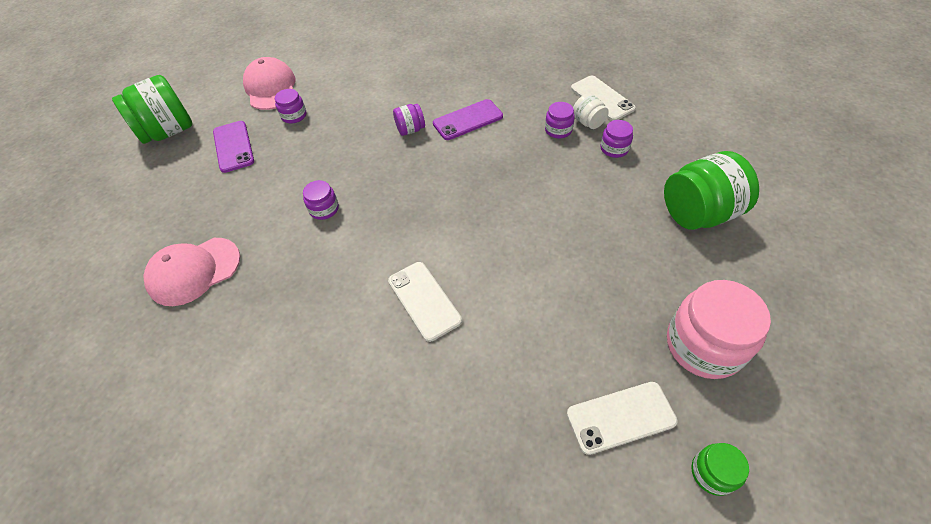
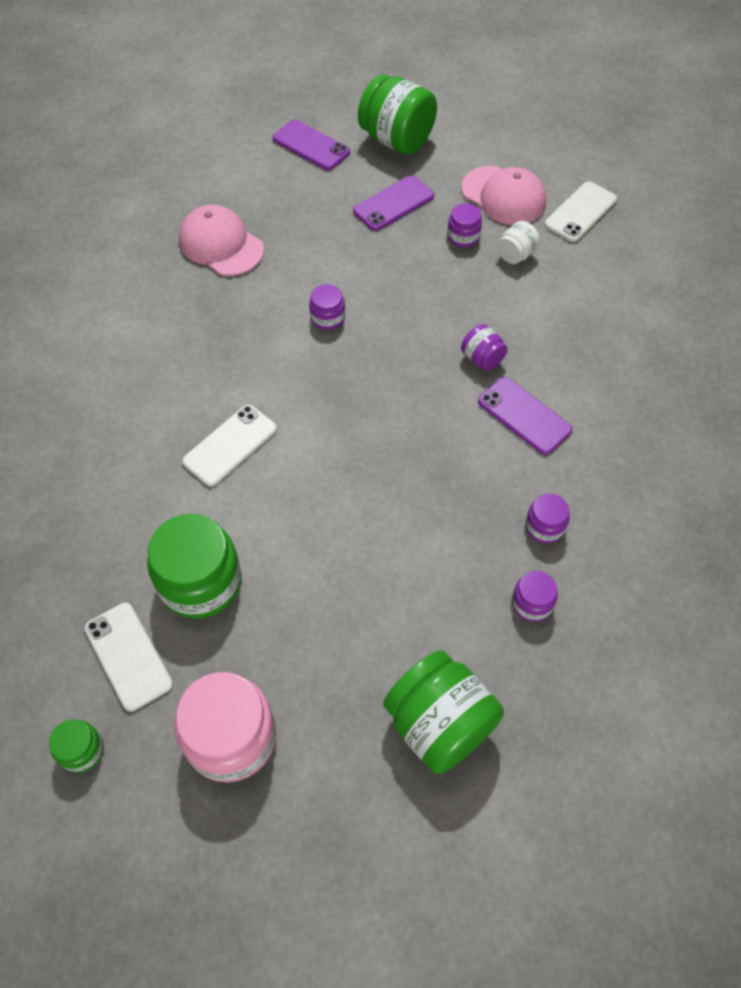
camera: 70 degrees right, 5 degrees up
pink cap [243,57,295,110] -> pink cap turned 75 degrees clockwise [461,166,546,225]
white phone [571,76,636,121] -> white phone moved to [544,181,617,242]
white jar [573,93,609,129] -> white jar moved to [497,221,540,264]
none -> green jar [147,514,242,619]
none -> purple phone [273,119,350,170]

